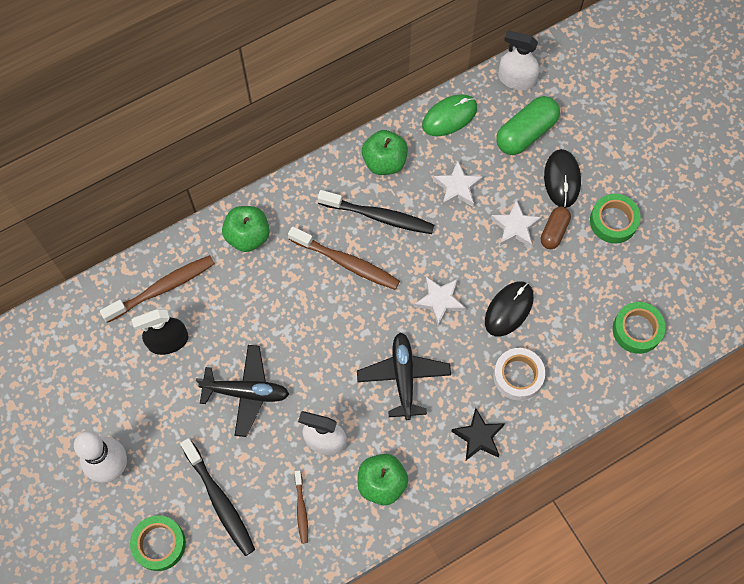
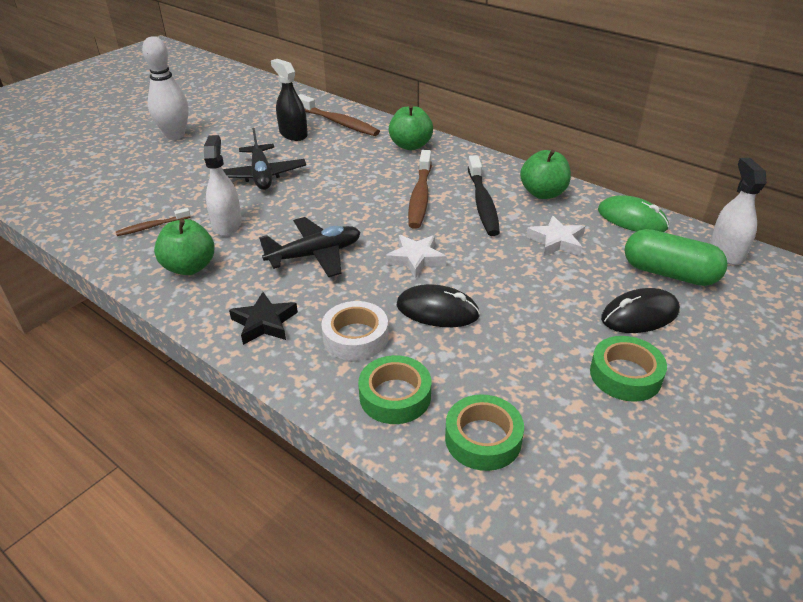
camera: 70 degrees right, 30 degrees down
green tape [130,516,186,571] -> green tape moved to [358,355,431,424]
black toothbrush [180,438,255,556] -> none
white star [491,200,542,247] -> none
brown capsule [541,207,571,249] -> none

